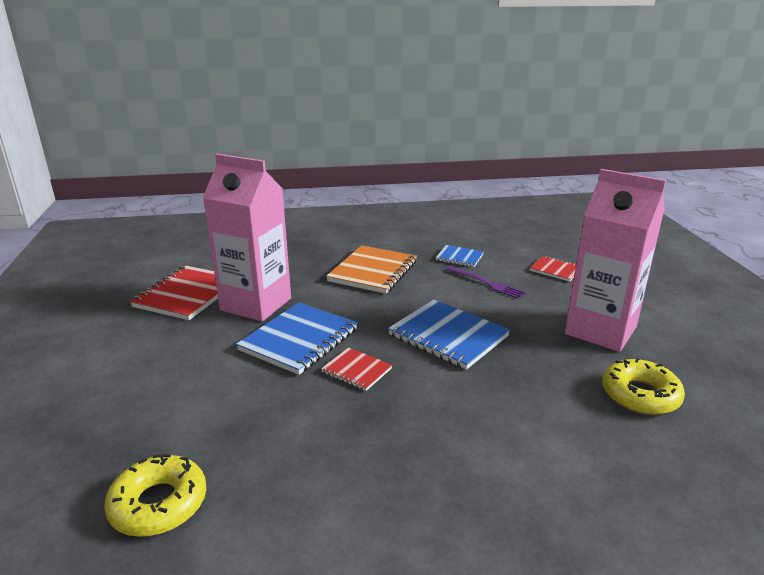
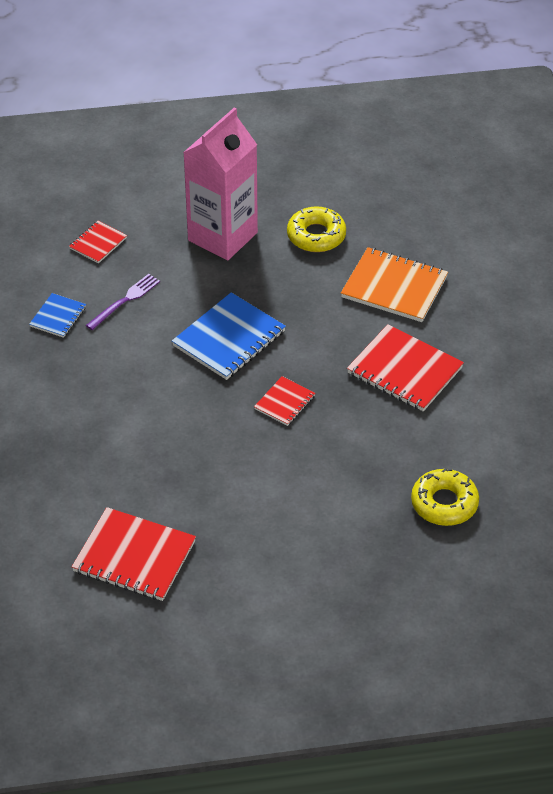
camera: 90 degrees left, 20 degrees up
pink carton [203,154,291,322] -> none
blue notebook [236,303,358,375] -> none
orange notebook [326,245,417,294] -> orange notebook moved to [341,247,448,322]
none -> red notebook [347,324,464,411]

